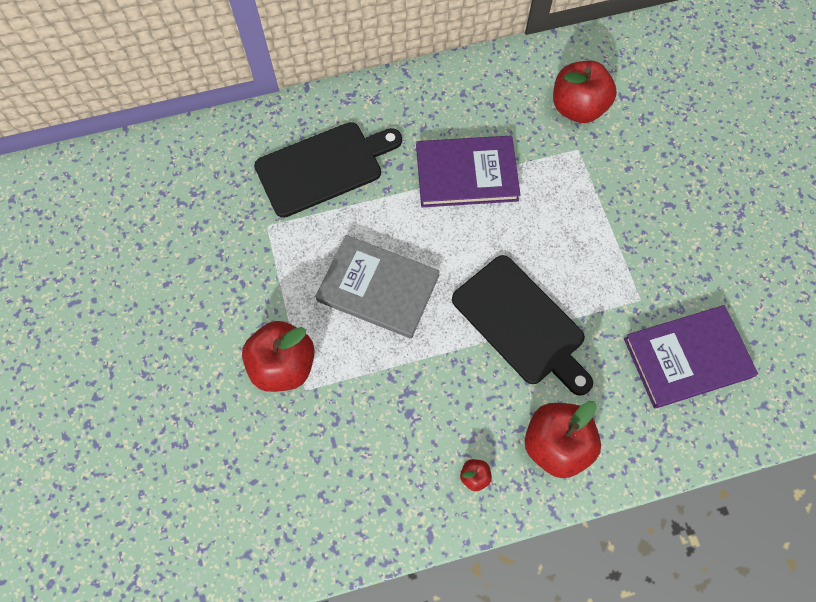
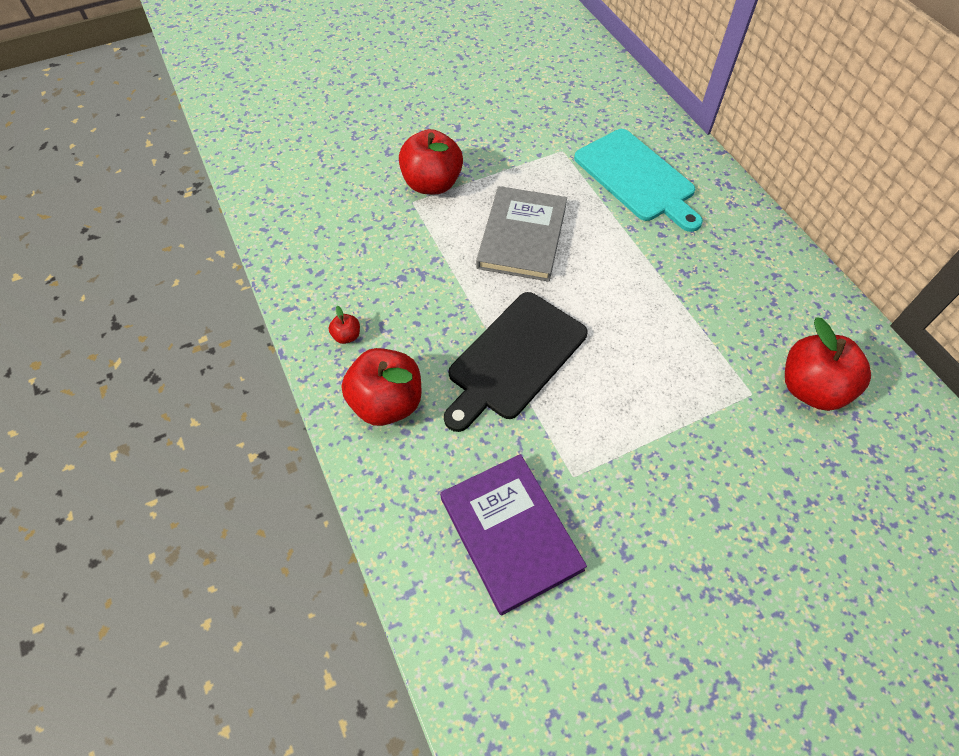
camera: 80 degrees right, 10 degrees down
black cutting board [254,122,402,218] -> turquoise cutting board [574,129,703,232]
purple book [416,136,520,207] -> none

